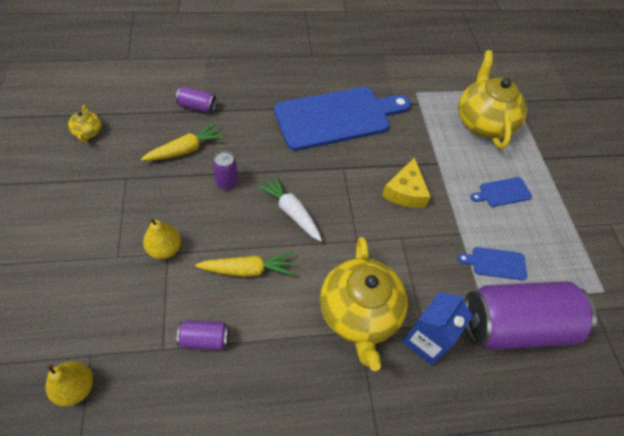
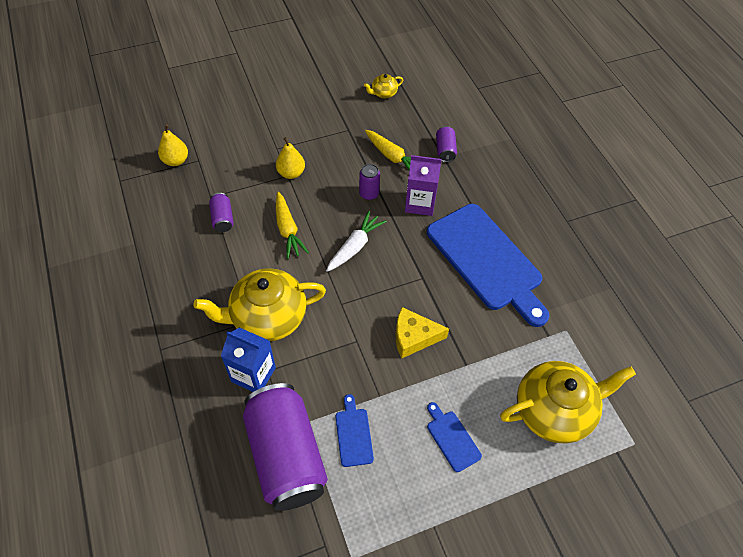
camera: 80 degrees right, 0 degrees up
none -> purple carton [405,155,442,216]

